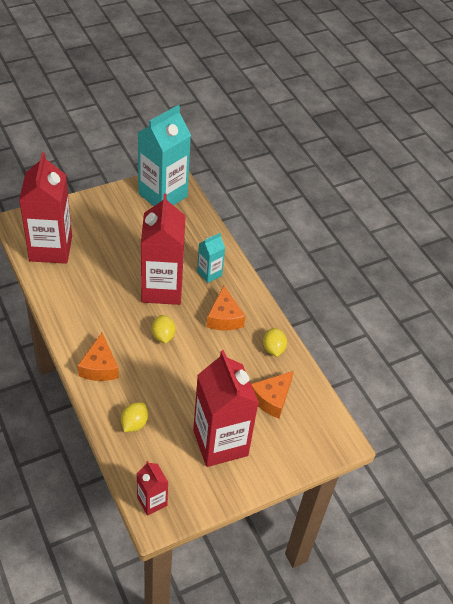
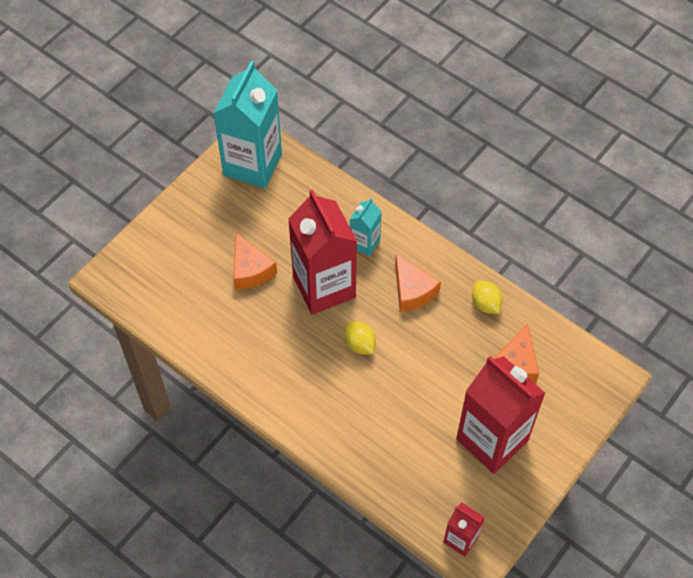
camera: 20 degrees left, 10 degrees up
red carton [19,152,72,264] -> none
orange cheese [78,333,119,381] -> orange cheese moved to [233,233,277,290]
yellow lemon [121,402,148,432] -> none

